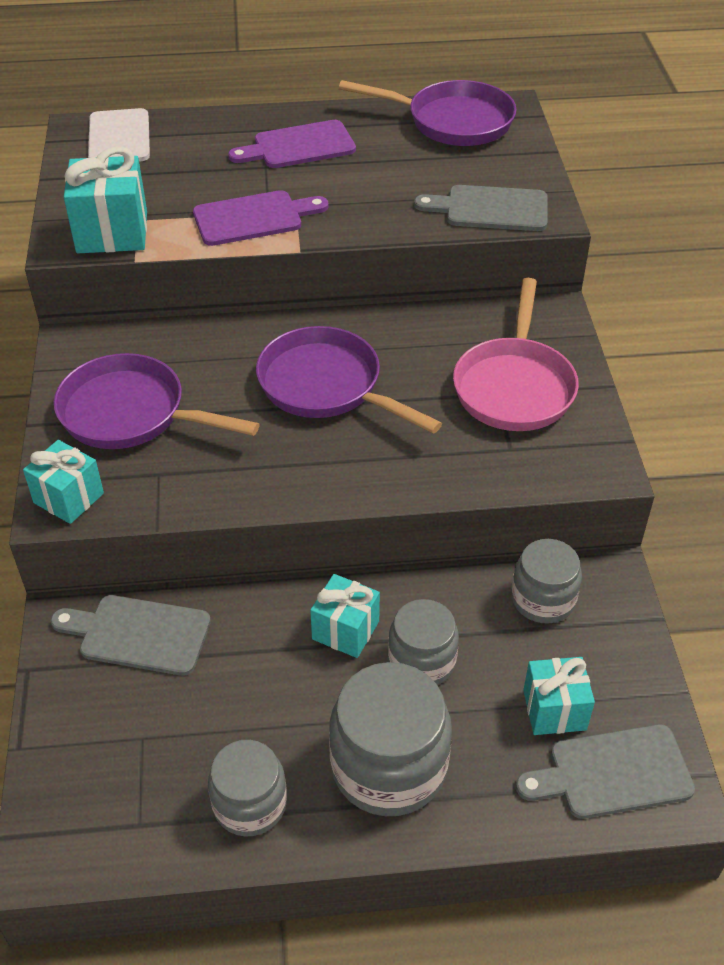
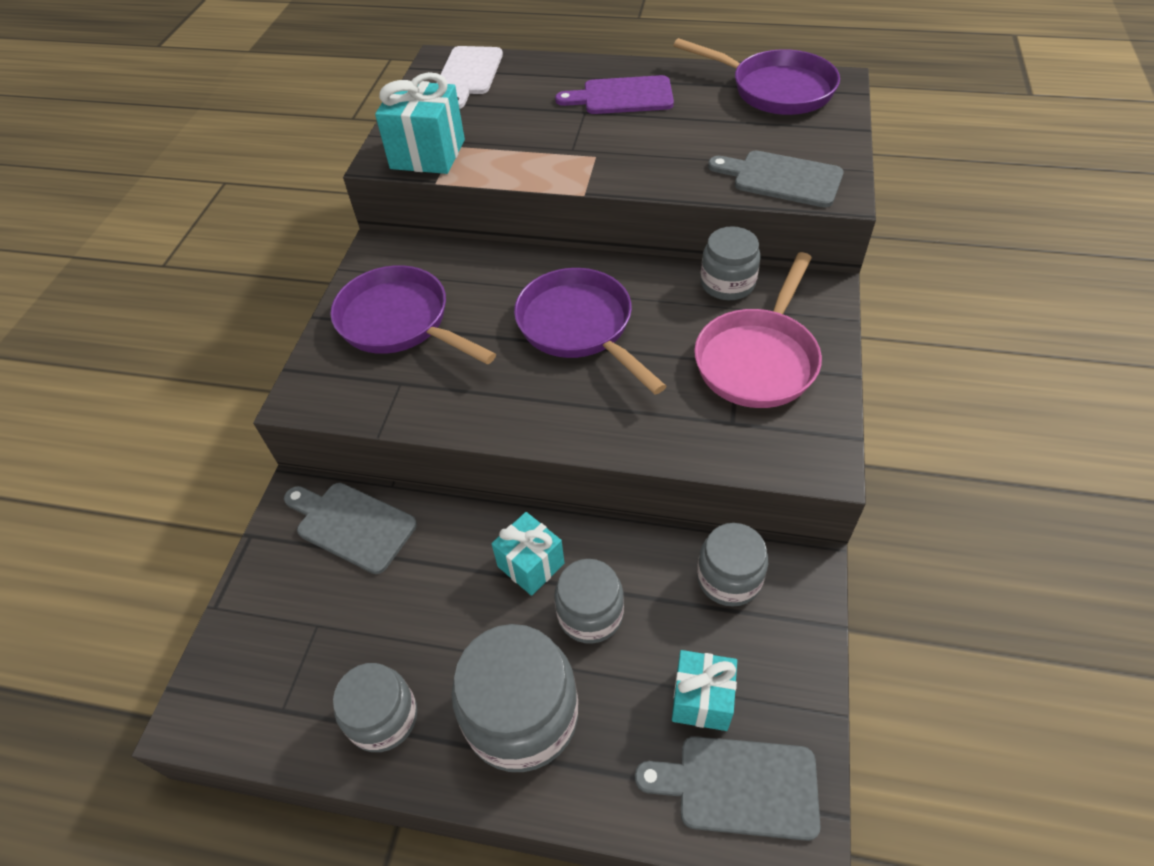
camera: 20 degrees right, 5 degrees up
turquoise gift [23,440,104,524] -> none
purple cutting board [193,190,329,246] -> none
none -> grey jar [700,226,761,300]

